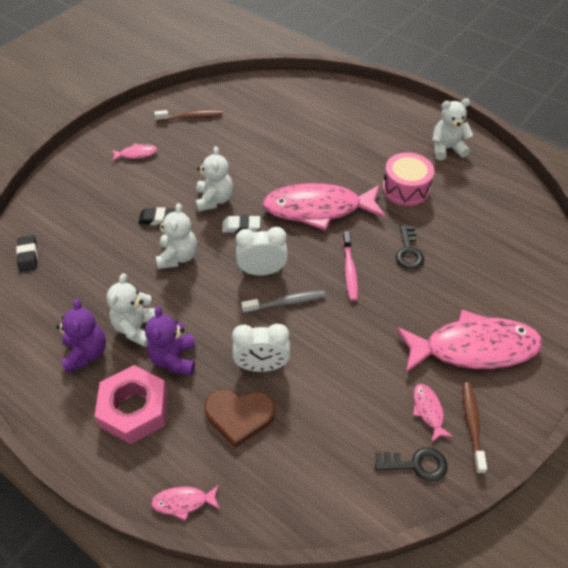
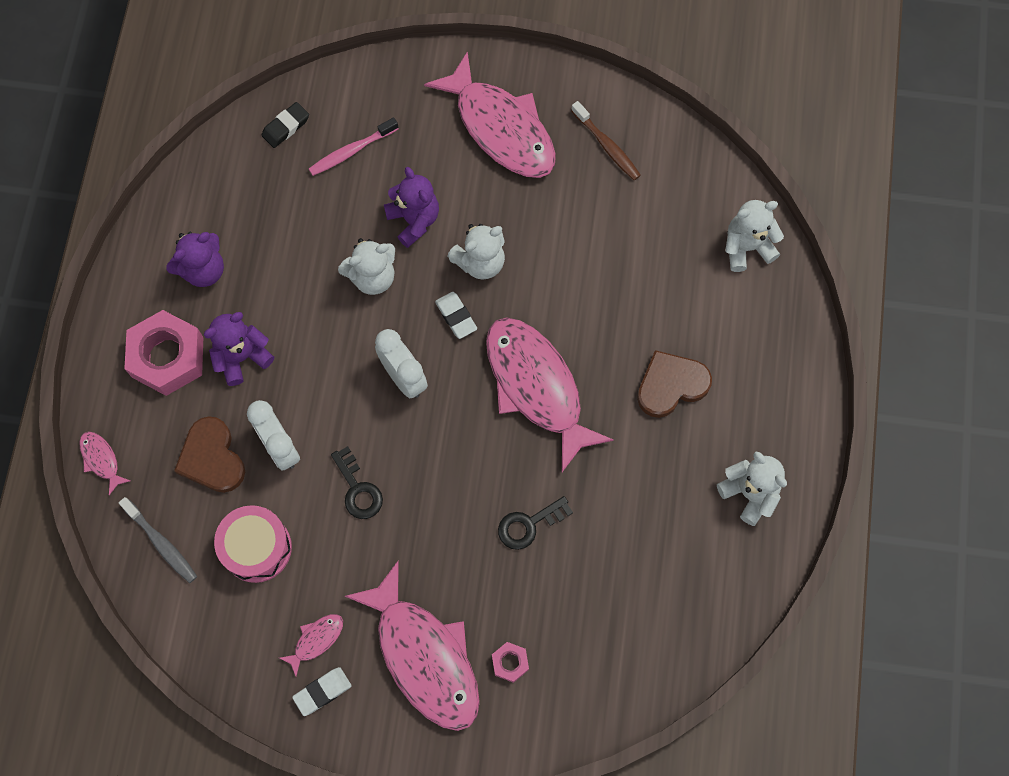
camera: 60 degrees right, 20 degrees up
white teddy bear [107,273,155,347] -> white teddy bear moved to [725,200,784,272]
pink fish [111,143,158,161] -> pink fish [424,51,556,178], size x2.44
black eraser [138,207,176,225] -> purple teddy bear [384,167,439,248]
grey toothbrush [241,290,326,313] -> grey toothbrush moved to [119,497,197,583]
pink toothbrush [342,231,358,301] -> pink toothbrush moved to [309,117,399,176]
black key [375,448,447,482] -> black key moved to [331,446,383,519]
pink drum [382,152,434,206] -> pink drum moved to [214,505,292,583]
brown toothbrush [462,382,487,474] -> white eraser [292,667,352,716]
none -> pink nut [492,642,529,683]
none -> brown heart [637,350,712,418]

